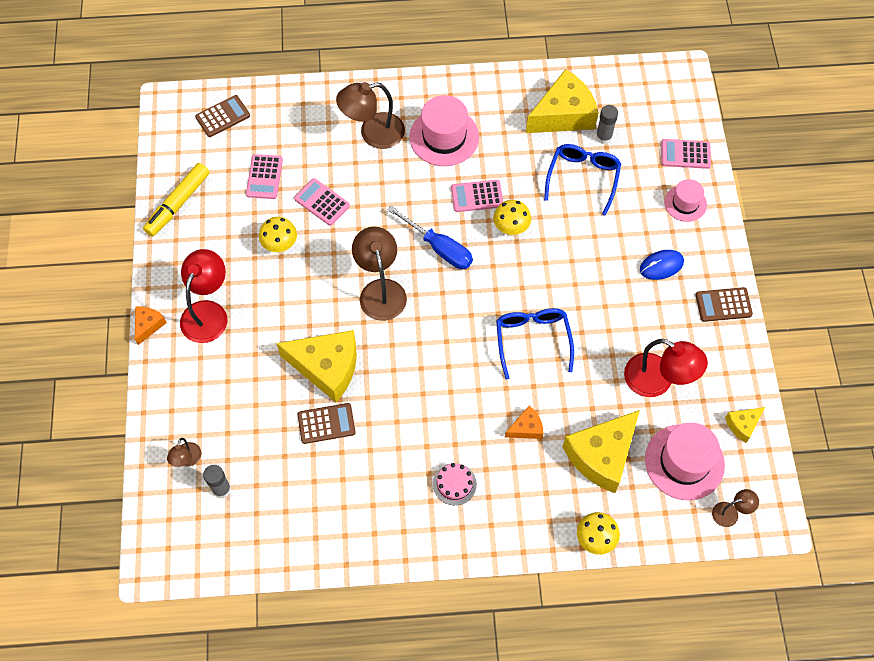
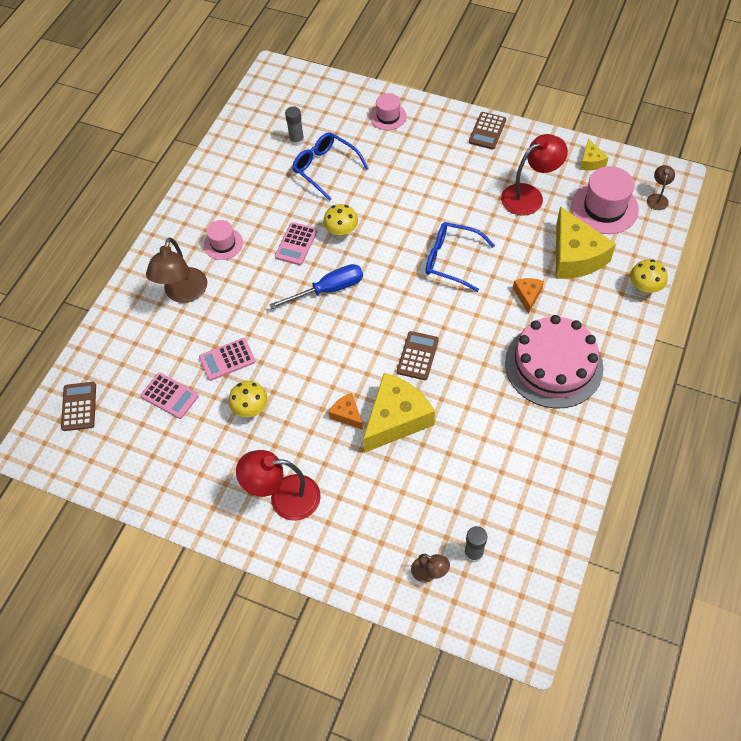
camera: 60 degrees left, 5 degrees down
orange cheese [135,306,167,345] -> orange cheese moved to [329,393,363,430]
yellow marker [143,163,210,237] -> none
red lamp [180,249,227,343] -> red lamp turned 45 degrees counterclockwise [236,450,321,521]
brown calculator [298,403,356,444] -> brown calculator moved to [397,331,439,380]
brown lamp [352,227,407,321] -> none
pink hat [409,95,479,166] -> pink hat [204,220,243,260], size x0.59
pink cake [433,463,477,505] -> pink cake [505,315,603,408], size x2.42
yellow cheese [526,69,599,133] -> none
blue mouse [640,250,684,280] -> none
pink calculator [661,139,711,169] -> none

